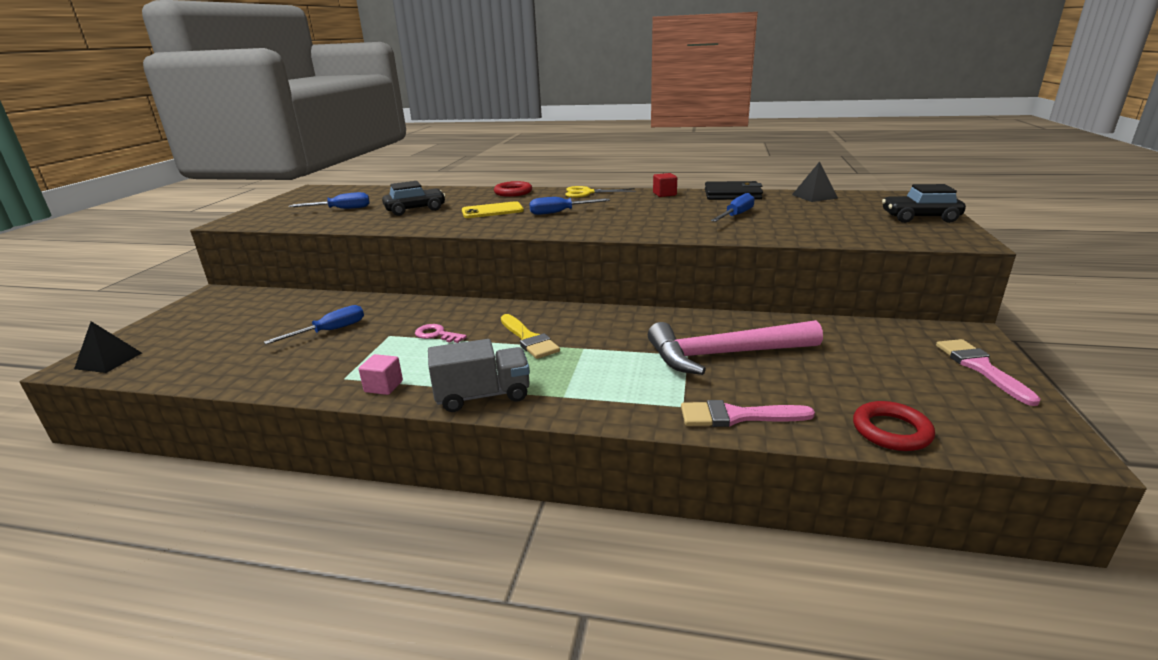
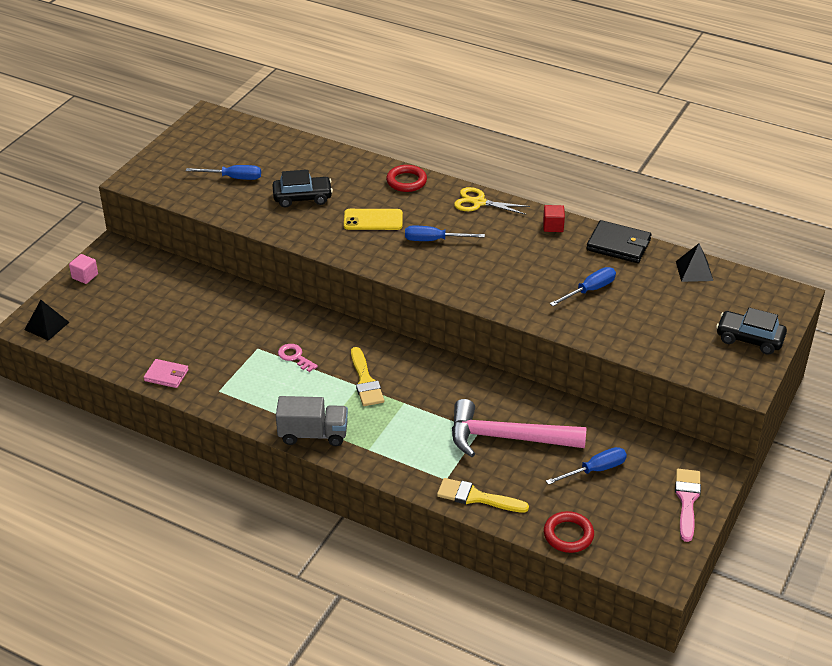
camera: 15 degrees right, 15 degrees up
blue screwdriver [264,305,364,344] -> blue screwdriver moved to [546,447,627,485]
pink cube [359,354,403,395] -> pink cube moved to [69,254,98,284]
pink brush [681,400,815,427] -> yellow brush [437,478,529,513]
none -> pink wallet [144,359,189,388]

